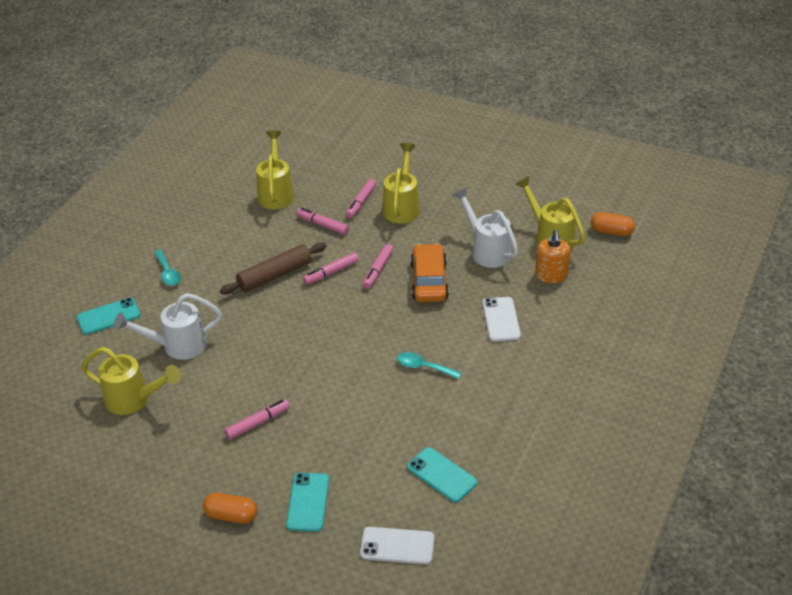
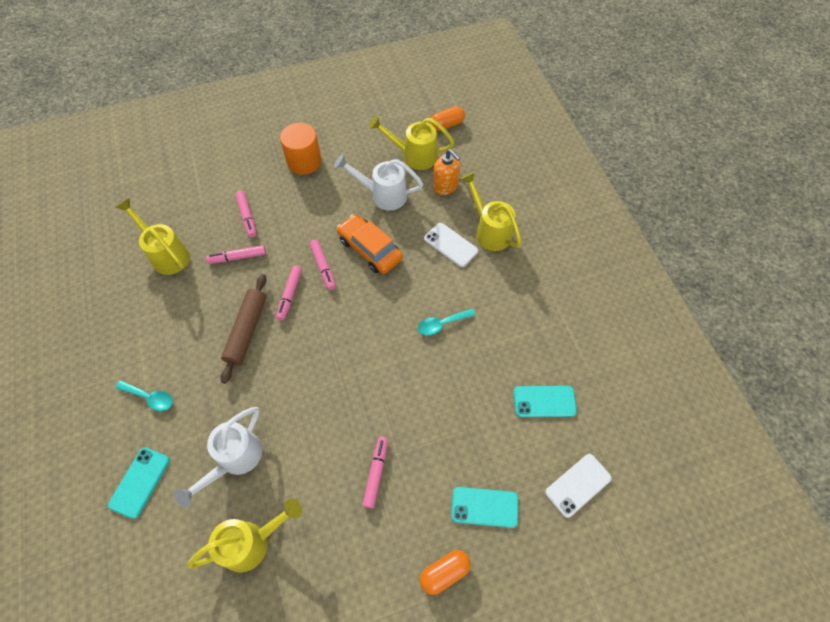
camera: 45 degrees left, 20 degrees up
turquoise phone [286,473,329,532] -> turquoise phone turned 45 degrees counterclockwise [451,487,518,528]
yellow watering can [383,143,420,223] -> yellow watering can moved to [461,172,522,251]
none -> orange cylinder [280,123,322,175]

